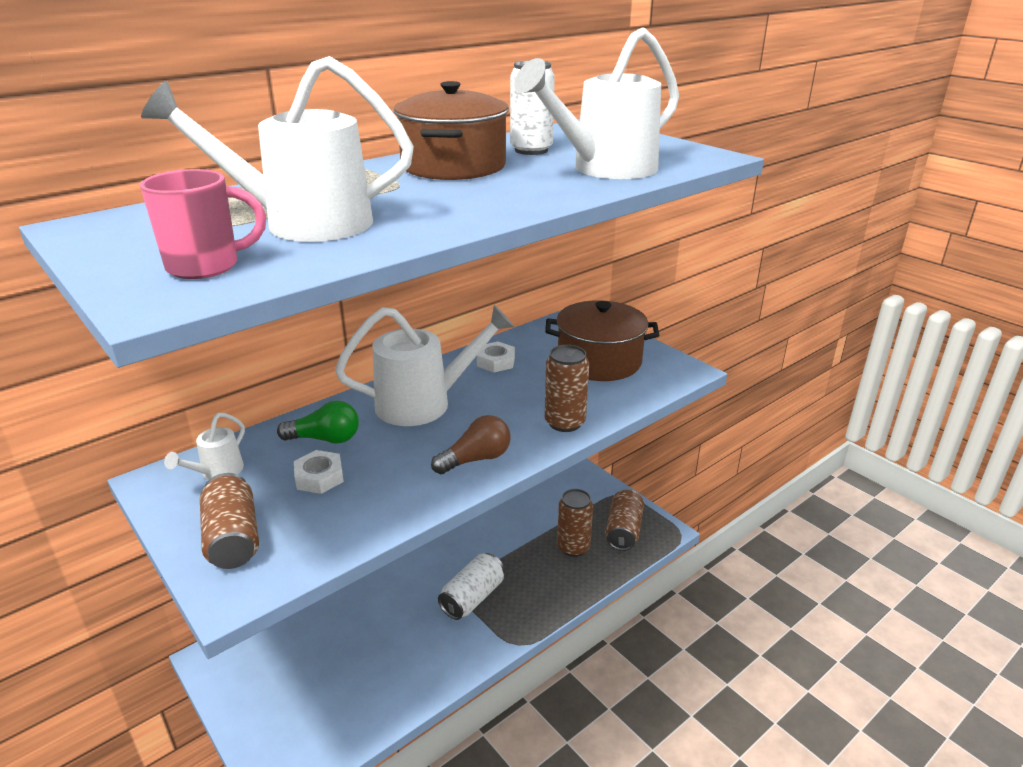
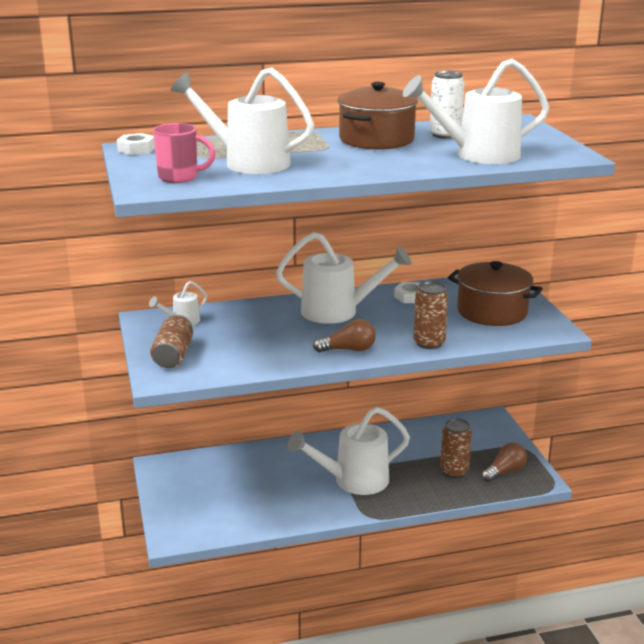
camera: 25 degrees right, 5 degrees down
green light bulb [277,401,359,444] -> none
white nut [294,450,344,494] -> white nut moved to [117,133,155,155]
white can [438,553,505,620] -> white watering can [287,407,410,495]
brown can [606,489,644,551] -> brown light bulb [481,443,527,482]

